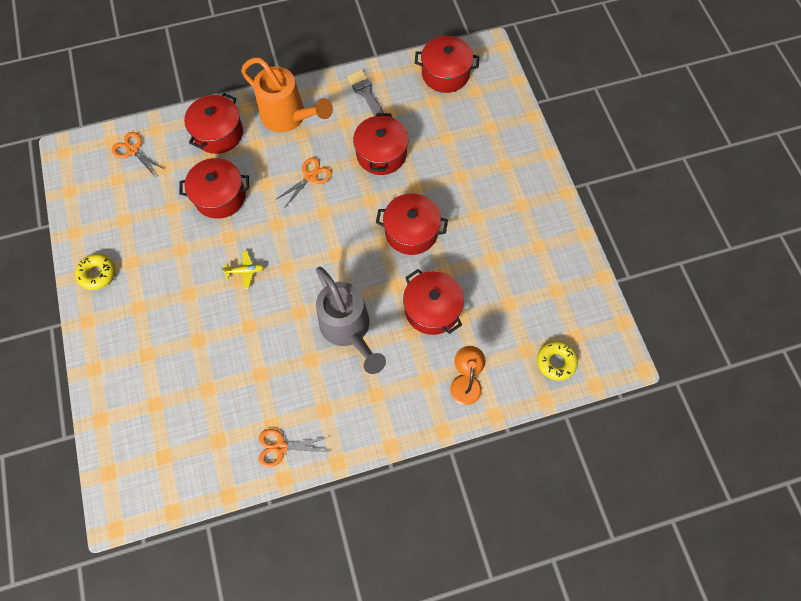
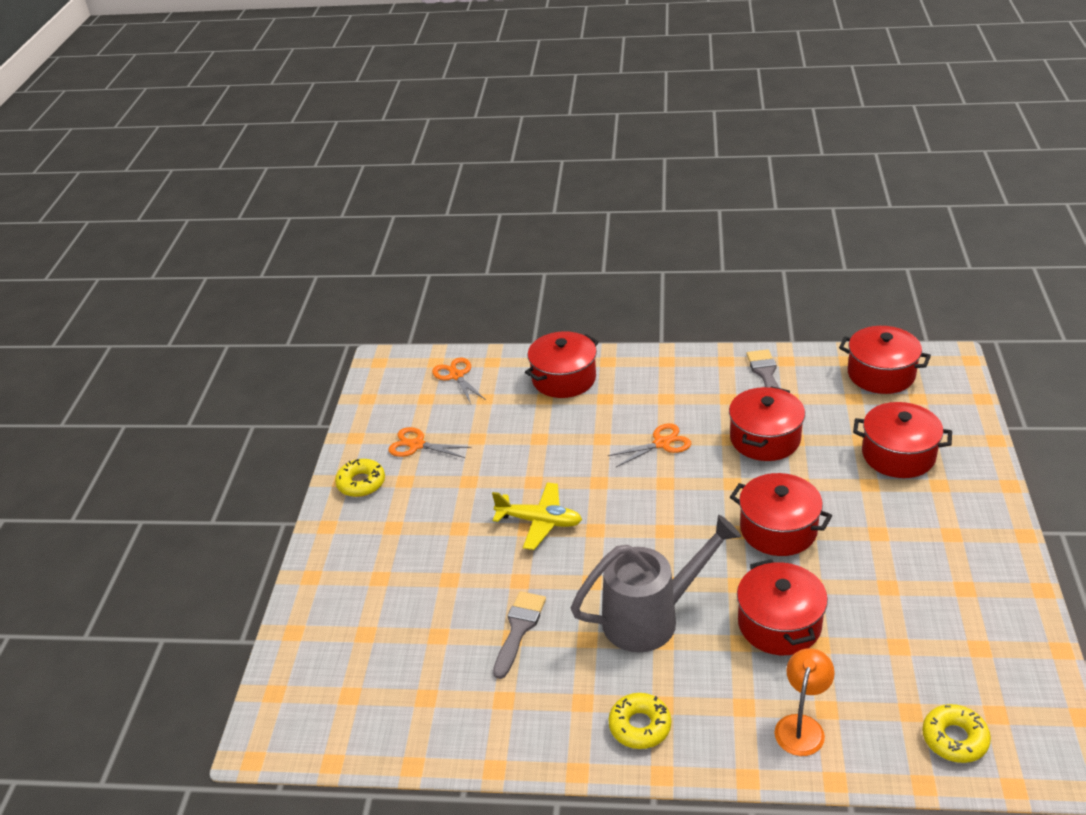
camera: 25 degrees right, 30 degrees down
red pot [179,158,249,219] -> red pot moved to [853,402,952,478]
yellow plane [221,251,264,289] -> yellow plane [492,482,582,550], size x1.65
orange watering can [241,57,333,132] -> none
orange scissors [258,429,328,467] -> orange scissors moved to [388,427,472,458]
grey watering can [316,267,386,374] -> grey watering can turned 105 degrees counterclockwise [571,515,741,652]
none -> grey brush [493,591,546,679]
none -> yellow donut [608,693,671,749]

